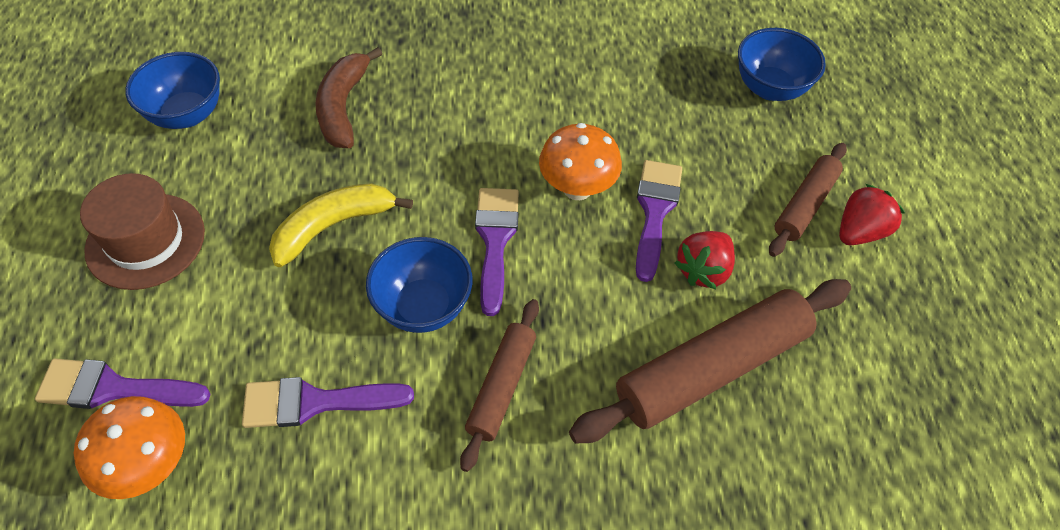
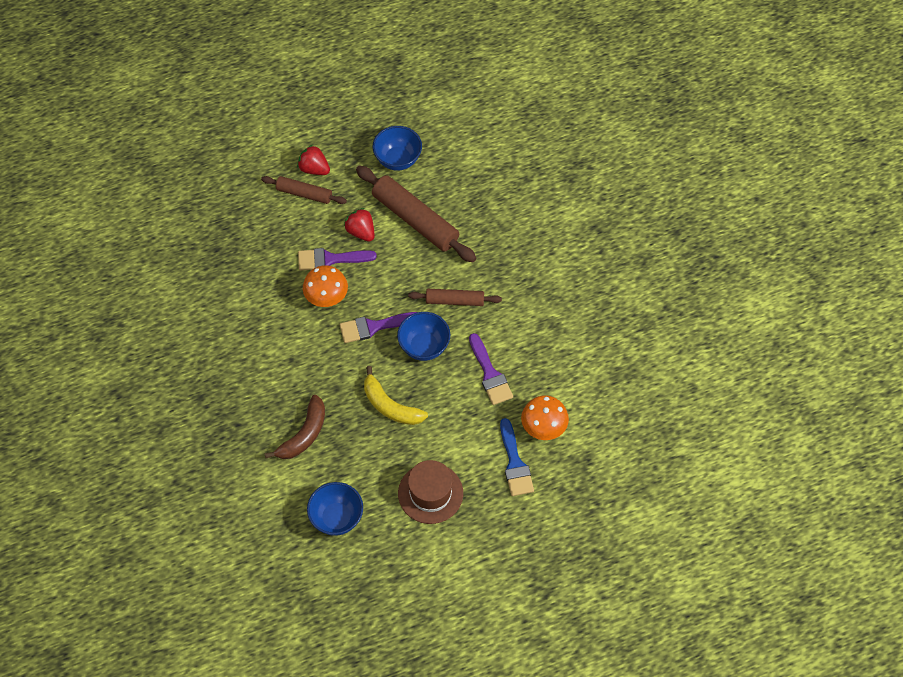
camera: 105 degrees left, 5 degrees up
purple brush [35,358,211,409] -> blue brush [500,418,534,496]
brown banana [315,47,382,148] -> brown banana turned 45 degrees counterclockwise [265,395,325,459]
red strawberry [675,231,735,289] -> red strawberry turned 150 degrees counterclockwise [344,208,374,242]
blue bowl [738,28,826,101] -> blue bowl moved to [373,126,422,171]

